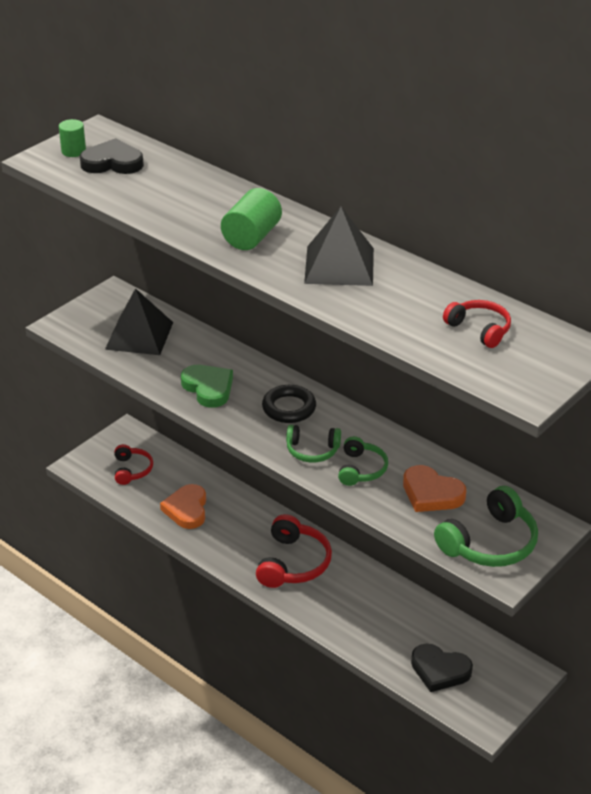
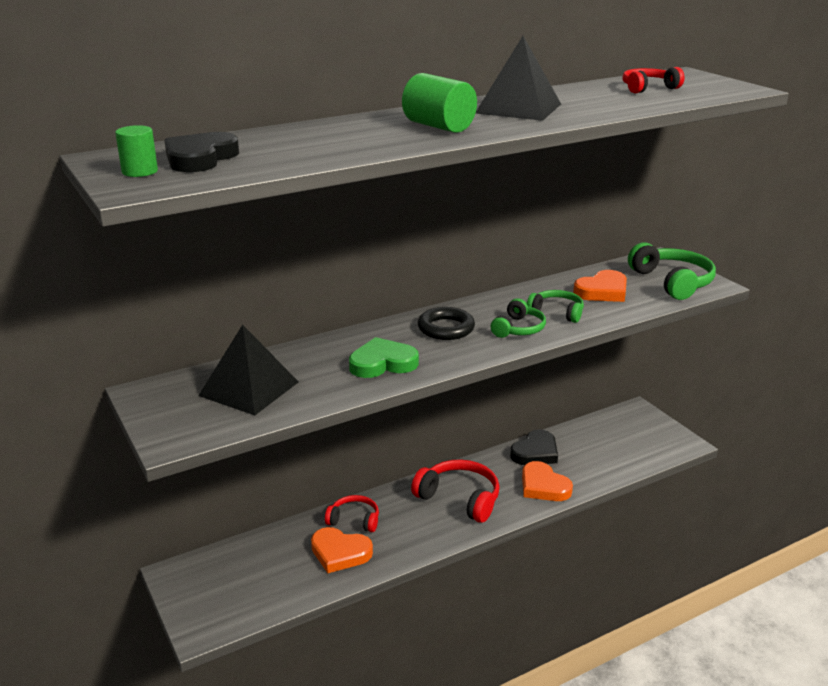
camera: 70 degrees left, 10 degrees down
red headphones [115,444,153,485] -> red headphones moved to [325,495,379,532]
black heart [411,643,473,692] -> black heart moved to [510,429,558,465]
none -> orange heart [522,461,573,501]

